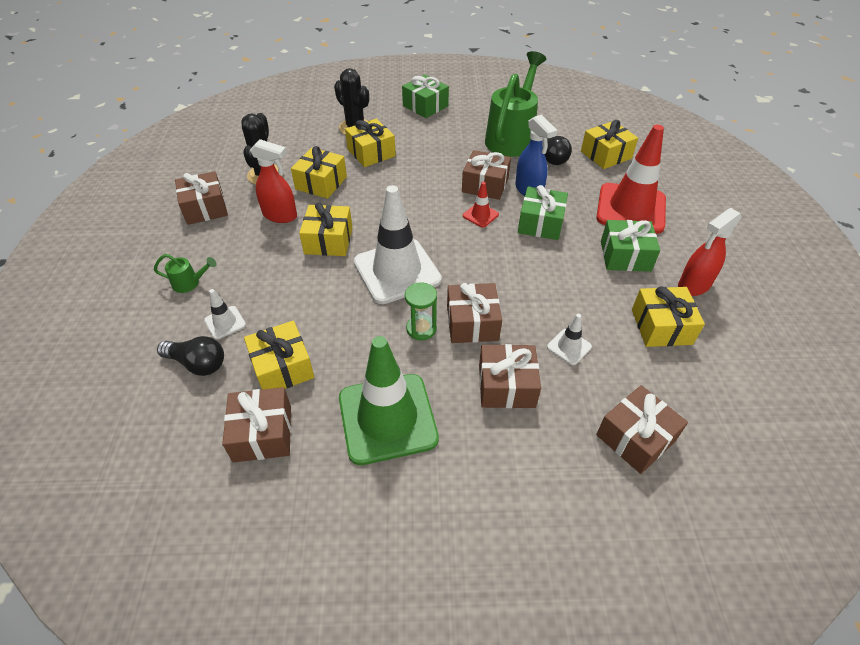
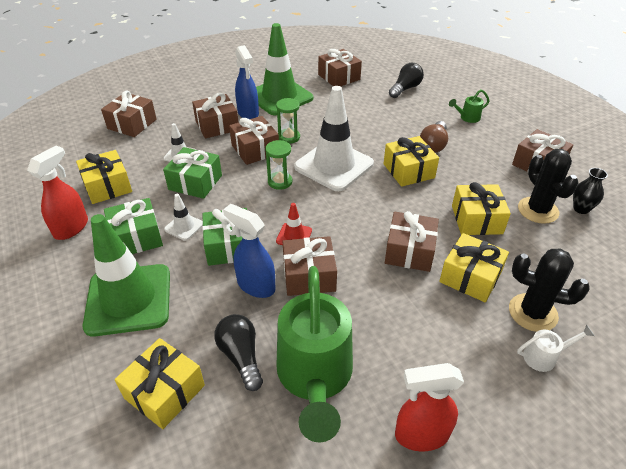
camera: 155 degrees right, 5 degrees down
black light bulb [157,336,224,376] -> black light bulb turned 135 degrees clockwise [389,63,424,98]
white traffic cone [204,289,246,340] -> white traffic cone moved to [164,194,203,240]
yellow gift [244,321,314,390] -> none
red spray bottle [250,139,297,223] -> red spray bottle moved to [395,363,464,451]
green gift [402,75,449,118] -> green gift moved to [163,147,222,199]
red traffic cone [596,124,666,234] -> green traffic cone [82,214,170,337]
none -> blue spray bottle [235,45,259,119]
none -> green hourglass [265,140,292,190]
none -> brown gift [385,211,439,272]
none -> brown light bulb [420,121,448,153]
none -> white watering can [517,325,595,372]
none -> black vase [573,168,608,214]

